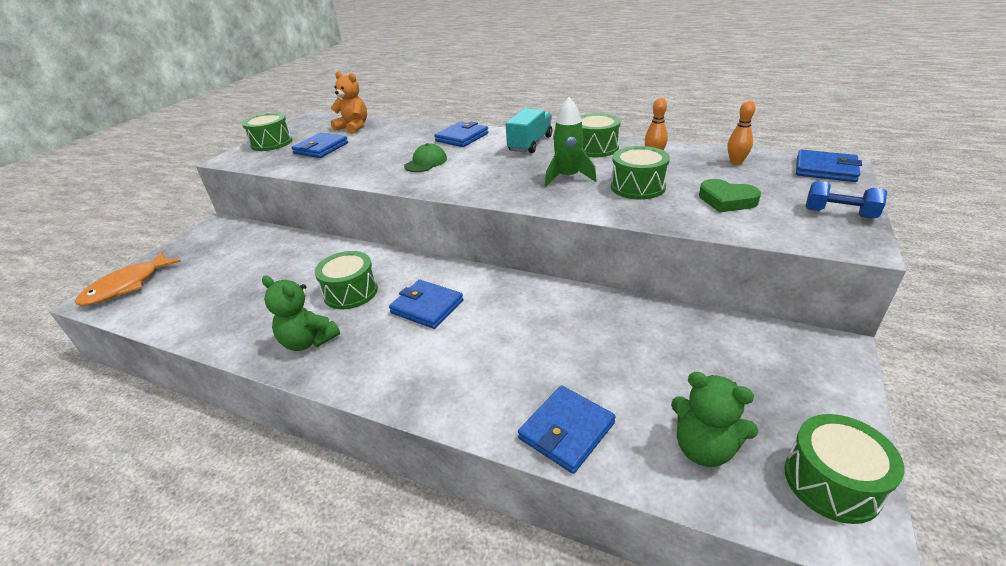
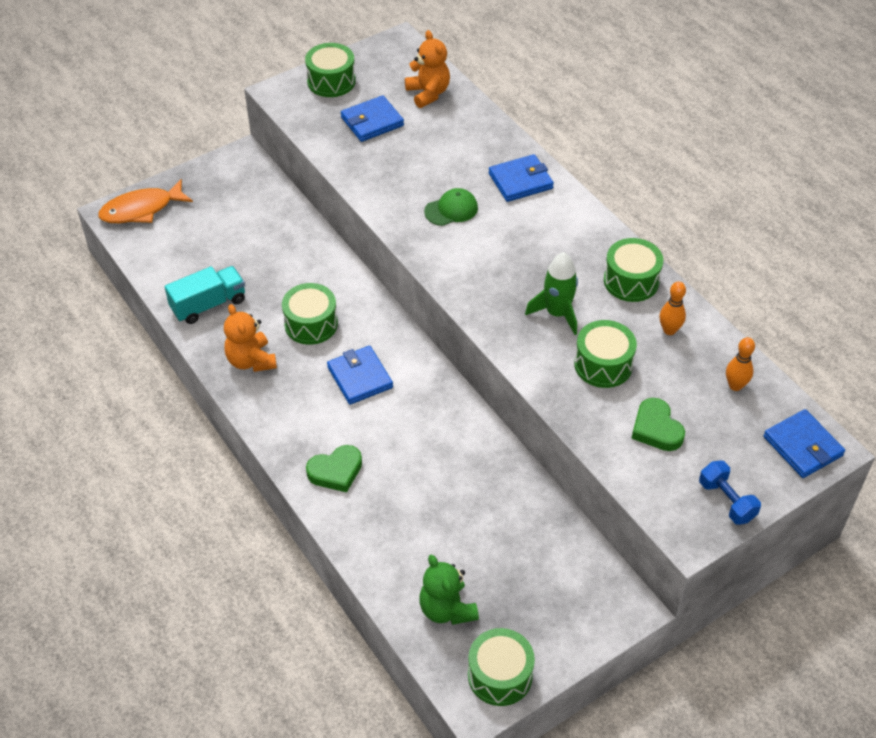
camera: 30 degrees right, 15 degrees up
green teddy bear [262,276,340,351] -> orange teddy bear [224,304,277,372]
turquoise truck [506,108,552,153] -> turquoise truck moved to [164,266,245,324]
blue wallet [518,385,616,474] -> none
none -> green heart [306,445,362,493]

